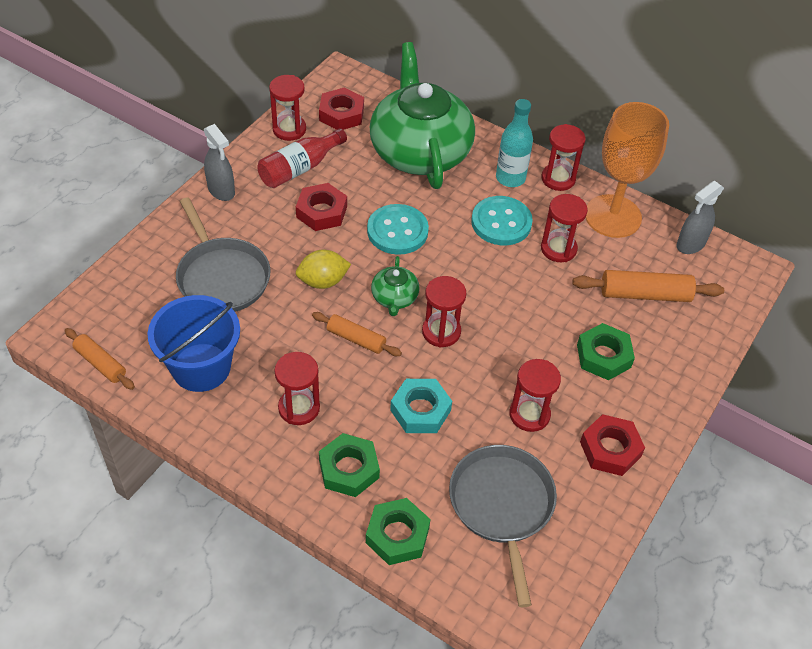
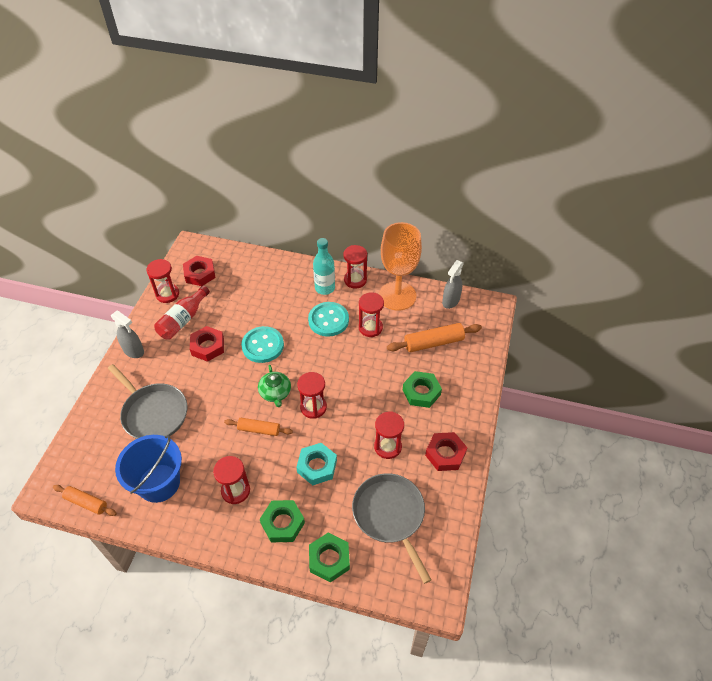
camera: 15 degrees left, 0 degrees up
yellow lemon [296,250,351,289] -> none
green teapot [370,42,475,189] -> none

